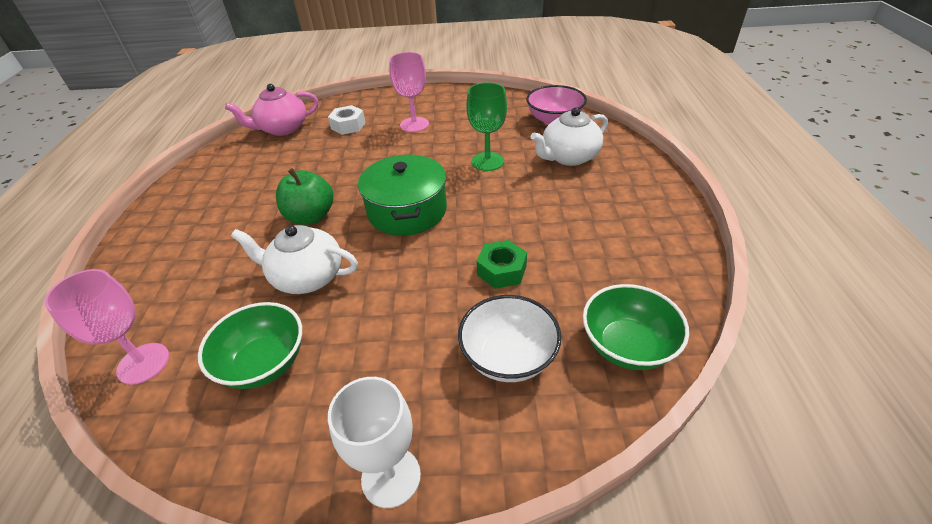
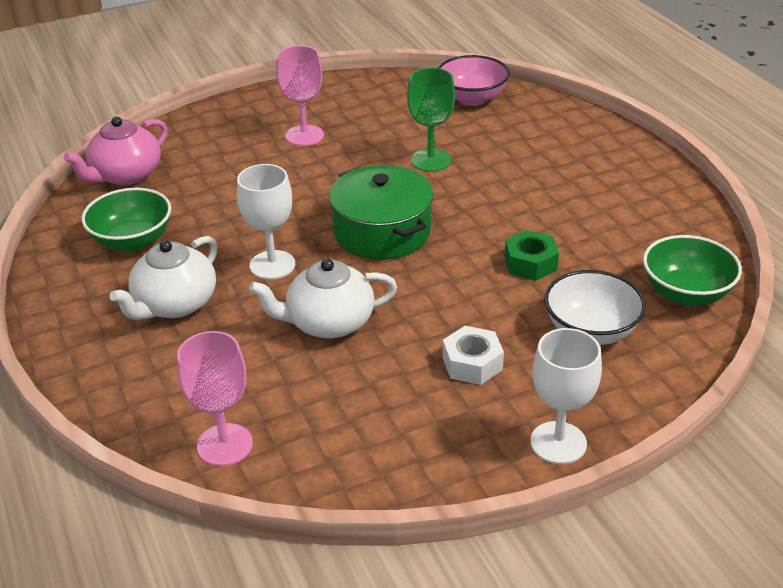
camera: 25 degrees left, 5 degrees down
green bowl [198,302,302,389] -> green bowl moved to [81,188,171,251]
green apple [276,168,333,225] -> white goblet [237,164,295,280]
white nut [328,105,366,135] -> white nut moved to [443,326,504,385]
white teapot [530,107,608,166] -> white teapot moved to [109,236,218,320]

